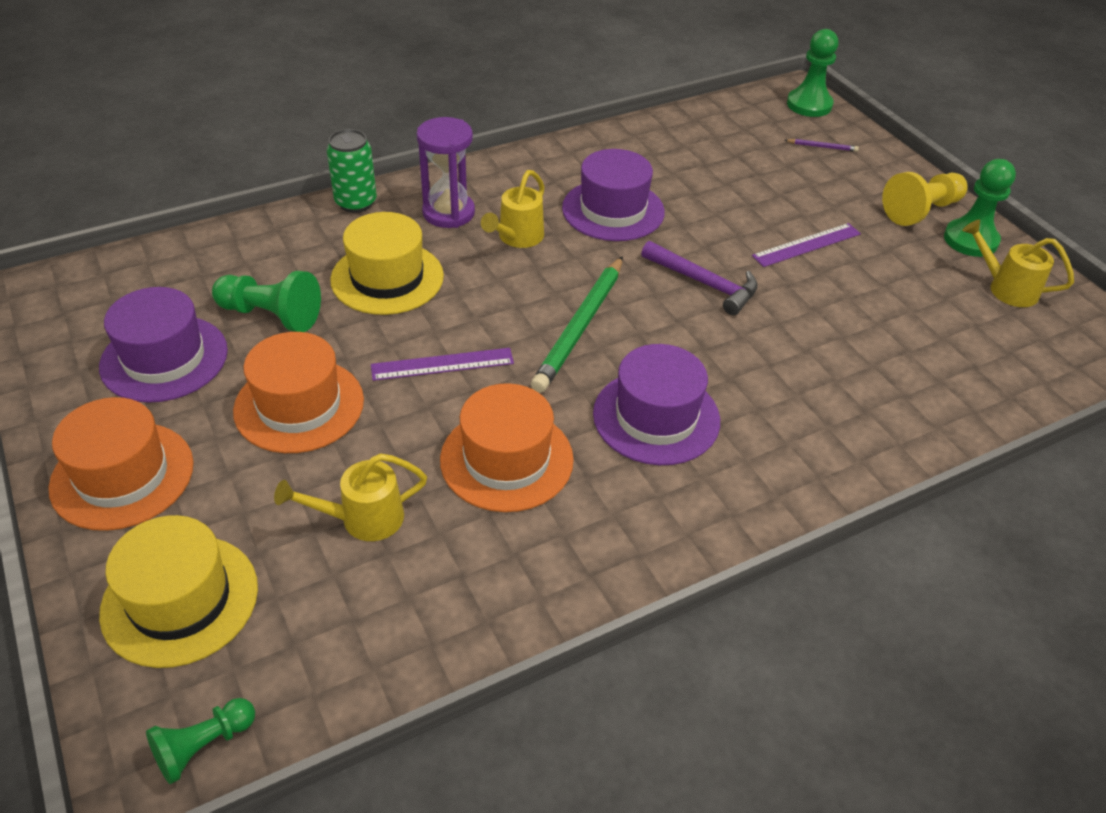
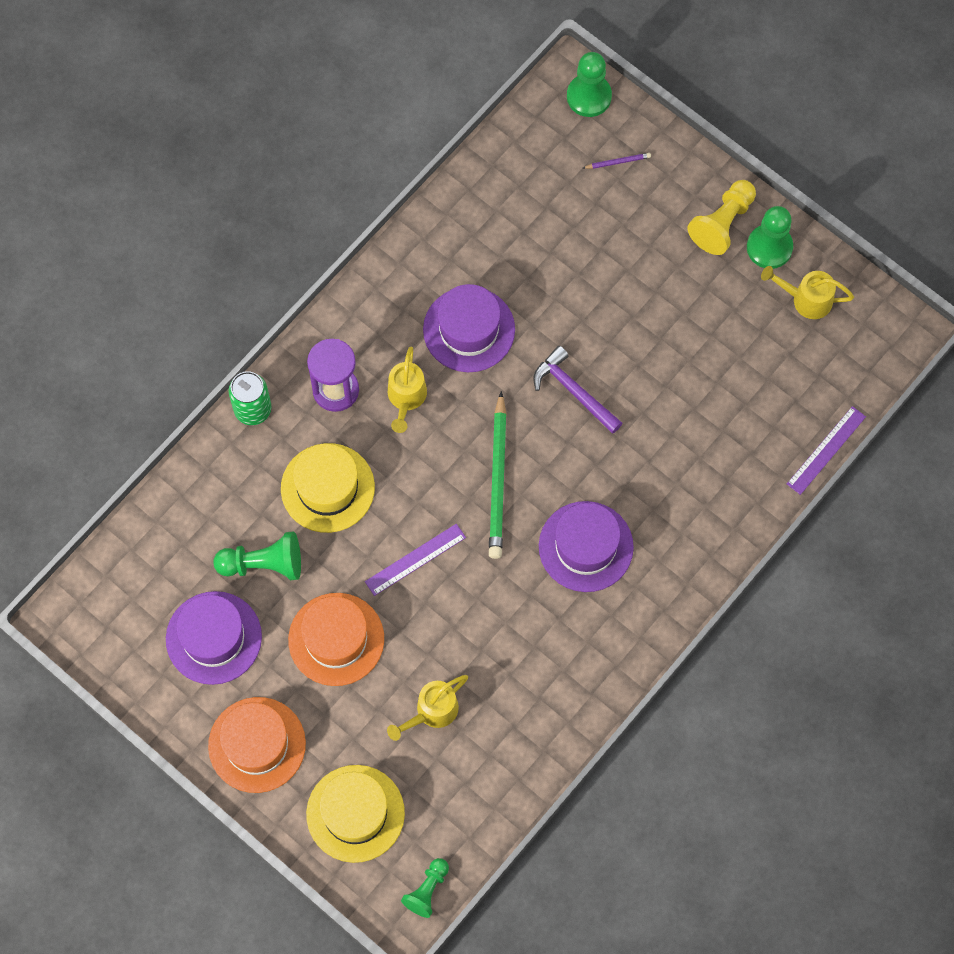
camera: 20 degrees left, 25 degrees up
orange hat [440,383,574,512] -> none
purple hammer [641,241,758,315] -> purple hammer turned 150 degrees counterclockwise [533,346,622,434]
purple ruler [752,223,861,267] -> purple ruler moved to [787,406,866,495]

